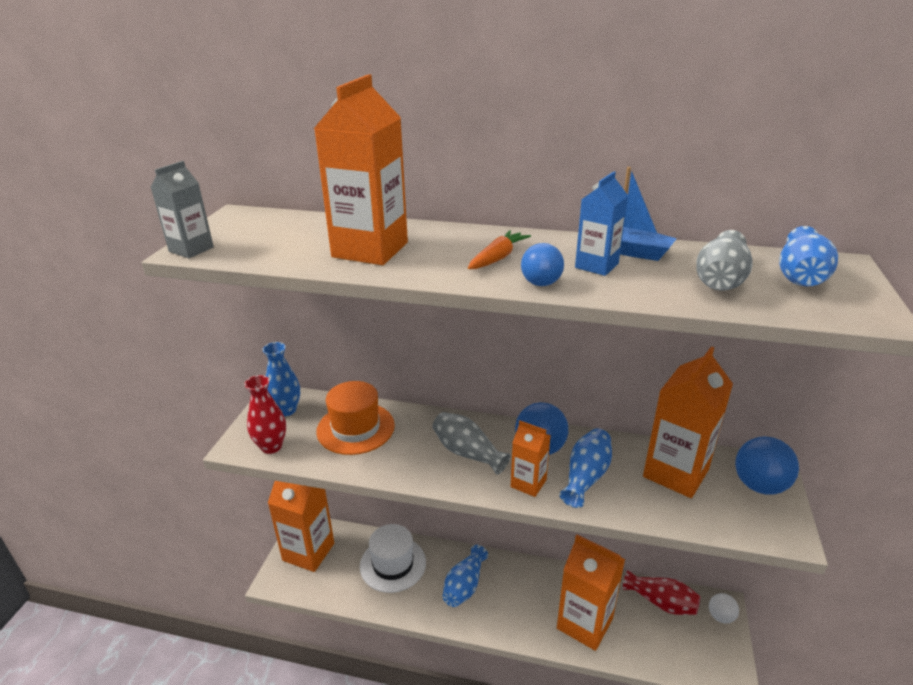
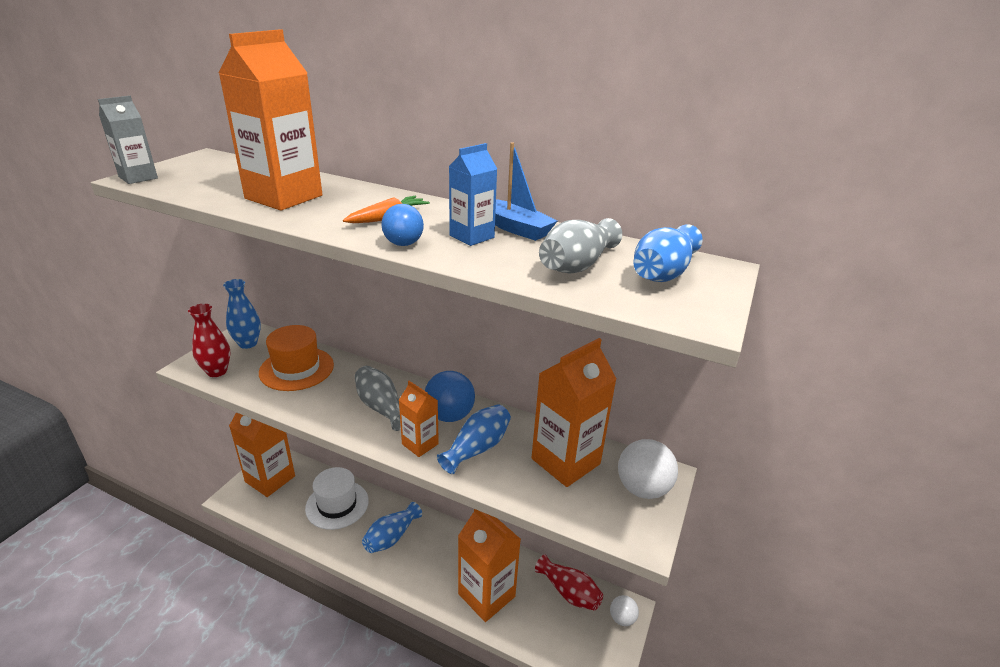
camera: 10 degrees right, 0 degrees up
blue ball [735,436,799,495] -> white ball [618,439,678,499]

